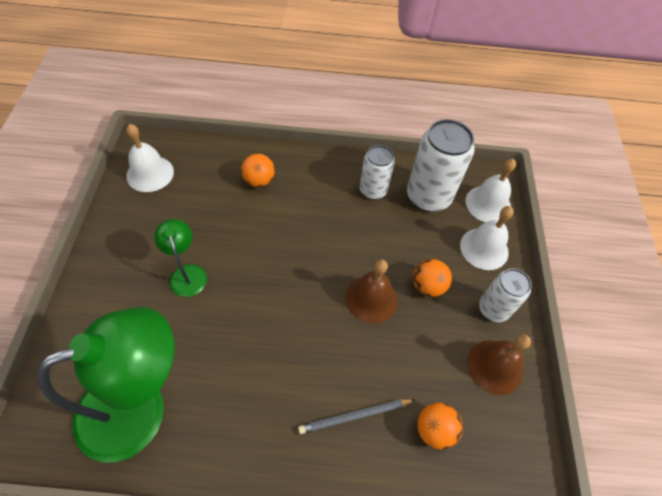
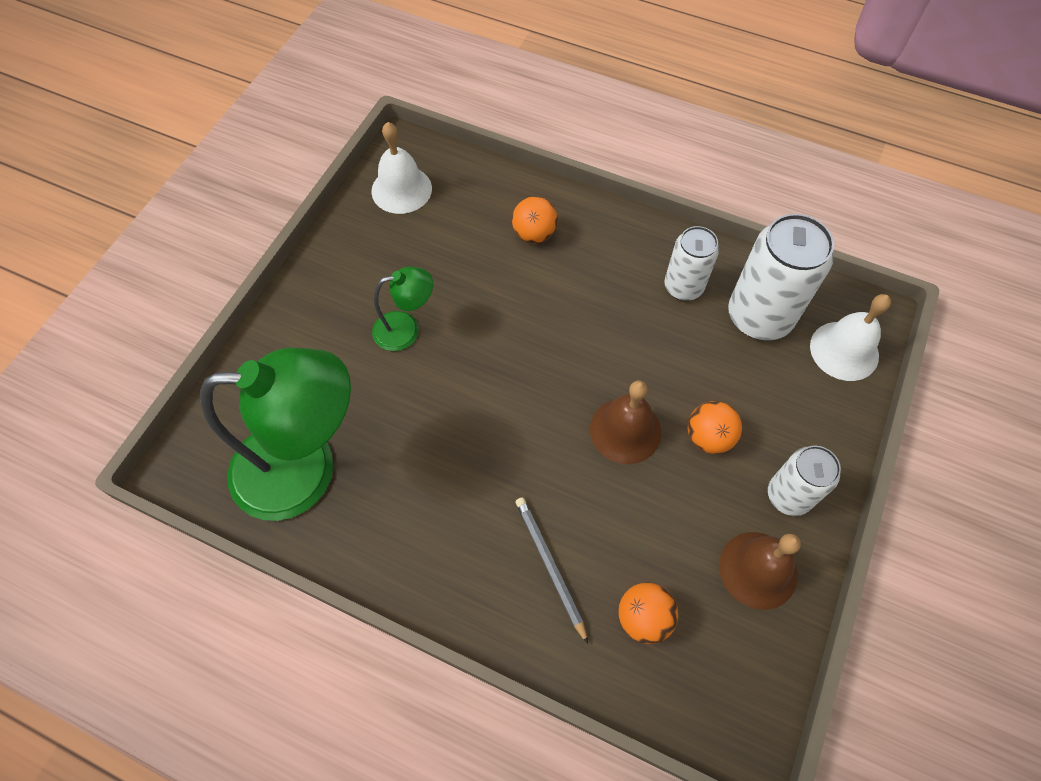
camera: 25 degrees right, 5 degrees up
green lamp [154,219,207,297] -> green lamp turned 75 degrees clockwise [372,267,433,351]
grey pencil [298,399,416,434] -> grey pencil turned 60 degrees clockwise [516,497,588,644]
white bell [460,206,514,270] -> none

